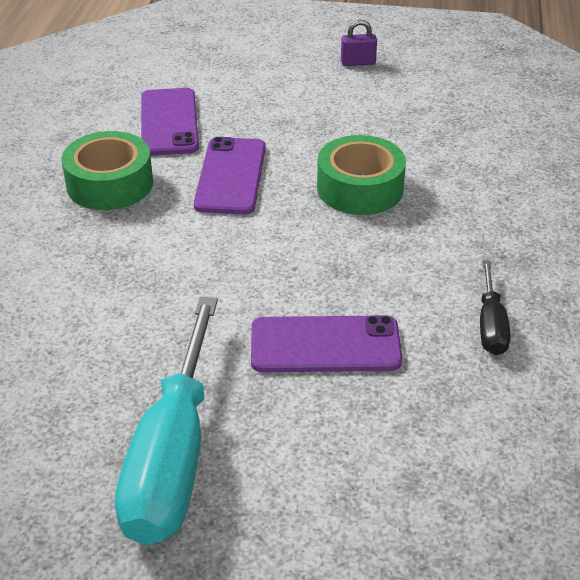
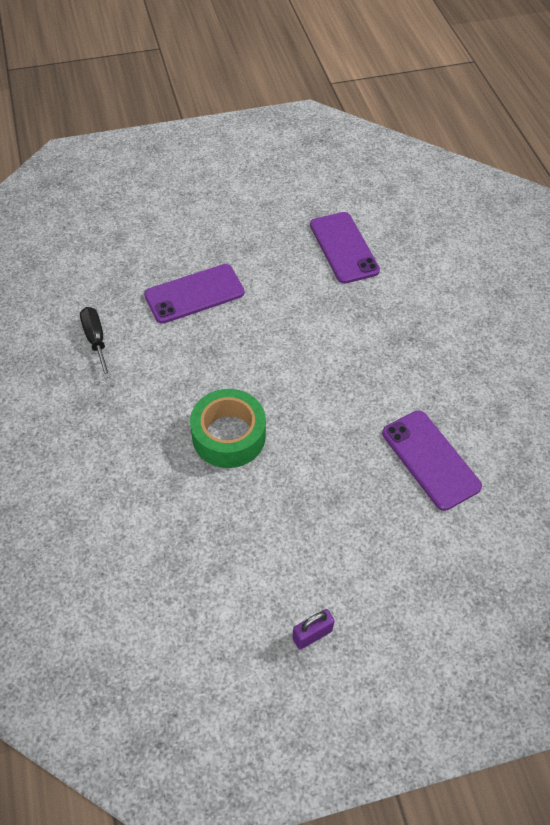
camera: 155 degrees right, 15 degrees up
green tape [61,131,153,210] -> none
turquoise screwdriver [115,297,218,545] -> none
purple phone [194,137,266,214] -> purple phone moved to [310,212,380,284]

